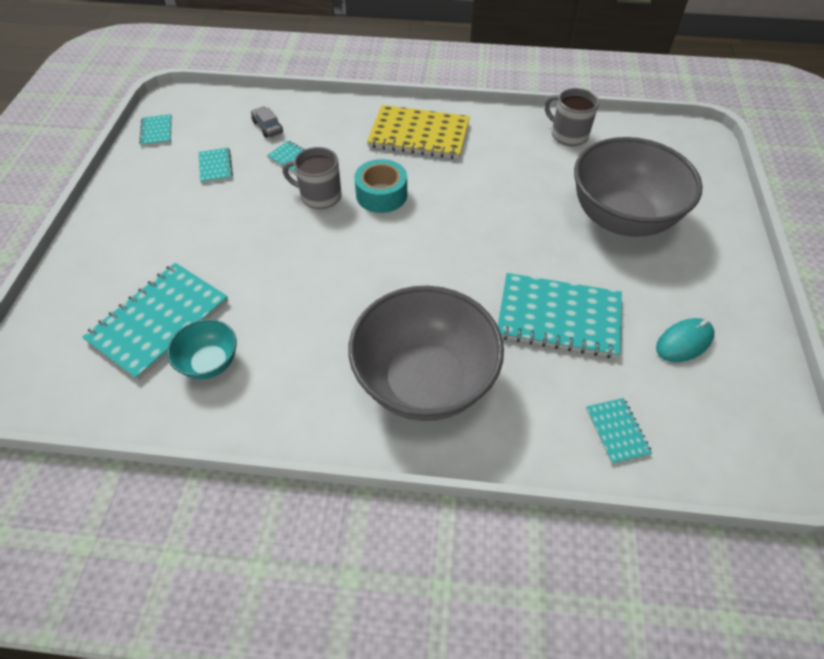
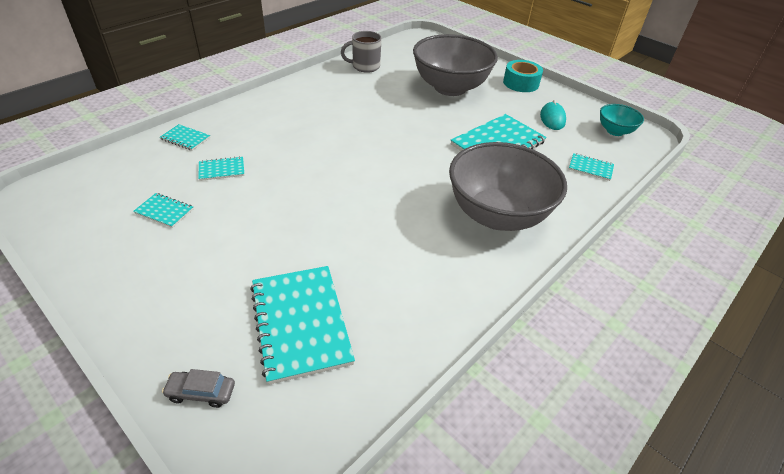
camera: 55 degrees left, 10 degrees down
turquoise notebook [139,114,172,146] -> turquoise notebook moved to [160,124,210,151]
turquoise bowl [167,319,237,379] -> turquoise bowl moved to [600,104,644,136]
grey car [251,106,283,138] -> grey car moved to [162,369,235,408]
grey mug [283,147,342,209] -> none
turquoise tape [354,159,407,213] -> turquoise tape moved to [503,60,543,92]
yellow notebook [367,105,470,159] -> none

